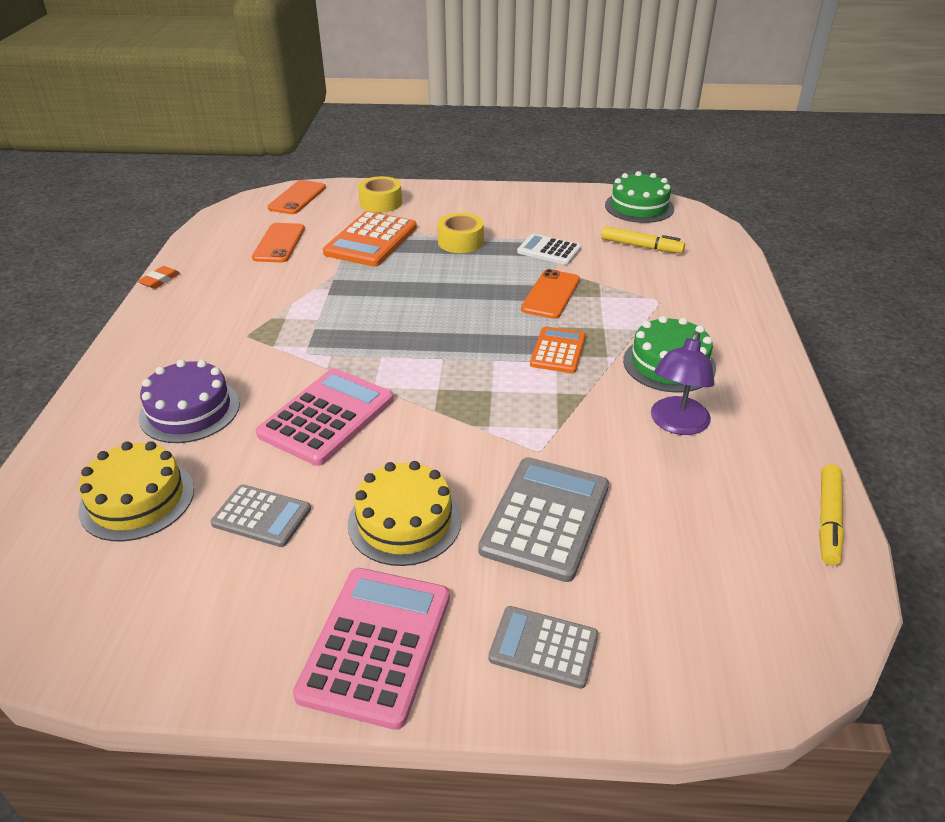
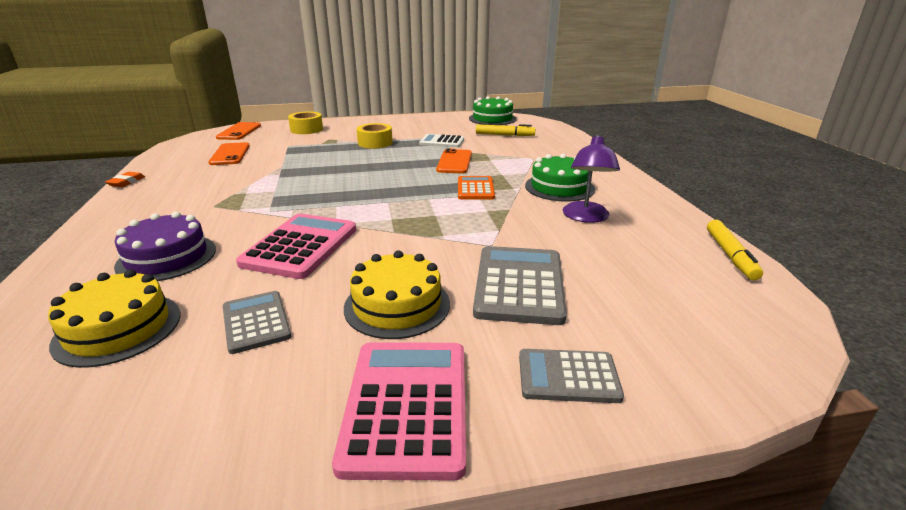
camera: 15 degrees left, 10 degrees down
grey calculator [211,485,311,547] -> grey calculator turned 120 degrees counterclockwise [223,291,291,354]
orange calculator [323,211,417,267] -> none

